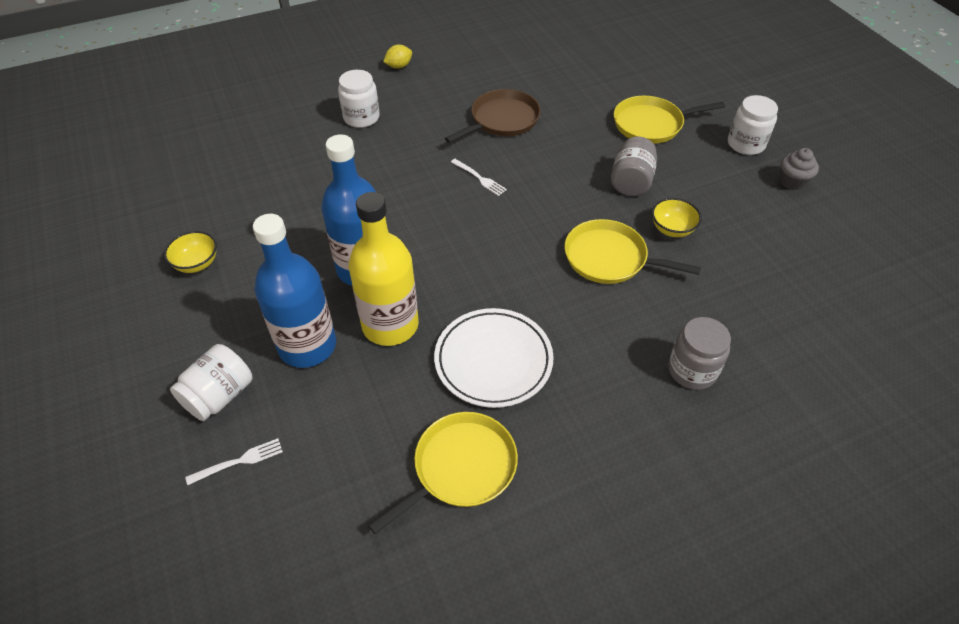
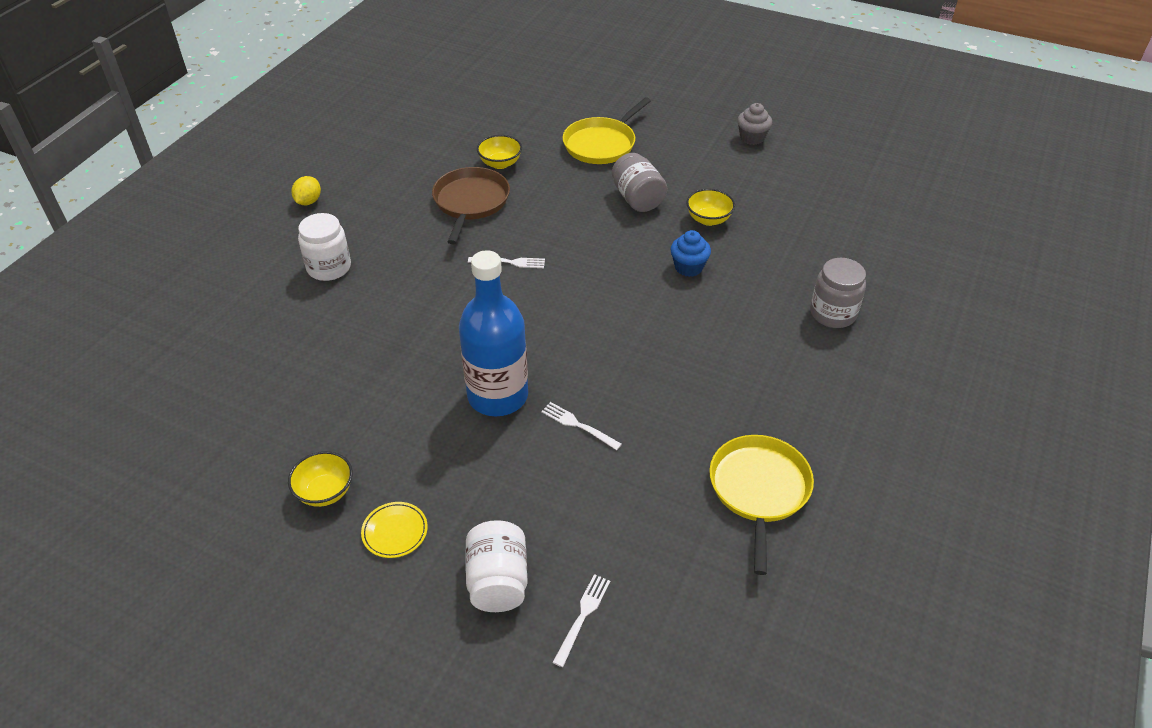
camera: 40 degrees left, 5 degrees down
blue bottle [253,214,336,368] -> none
yellow bottle [349,192,419,346] -> white fork [541,402,622,450]
white plate [434,308,554,408] -> none
yellow pan [564,219,701,284] -> blue cupcake [670,230,711,277]
white jar [728,95,778,155] -> none
none -> yellow plate [361,502,428,558]
none -> yellow bowl [477,135,522,169]

